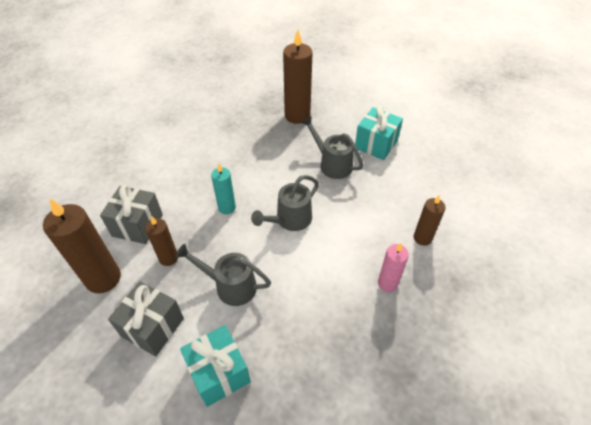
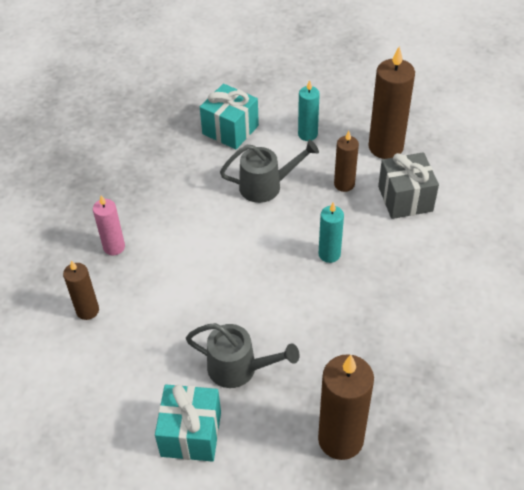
camera: 155 degrees right, 0 degrees up
grey gift [108,282,184,356] -> turquoise candle [298,80,320,141]
grey watering can [251,175,319,231] -> none

